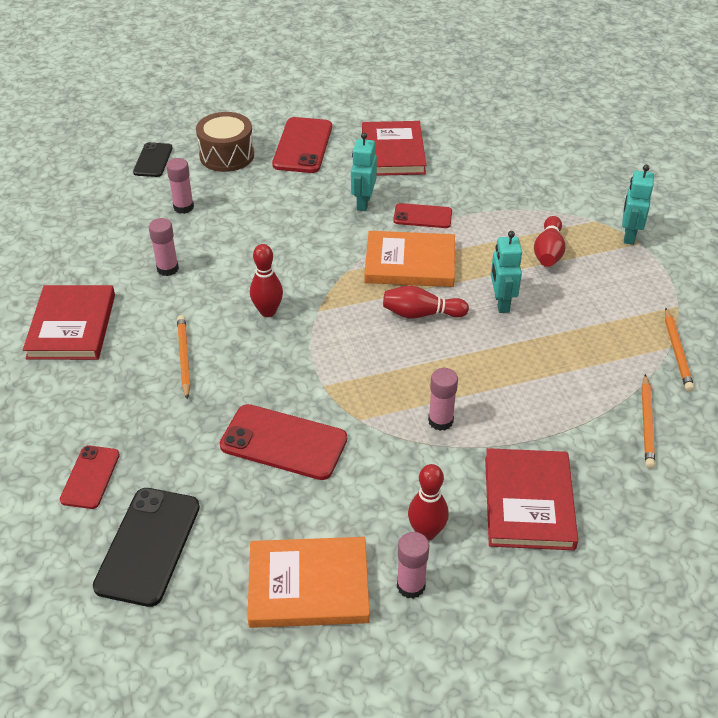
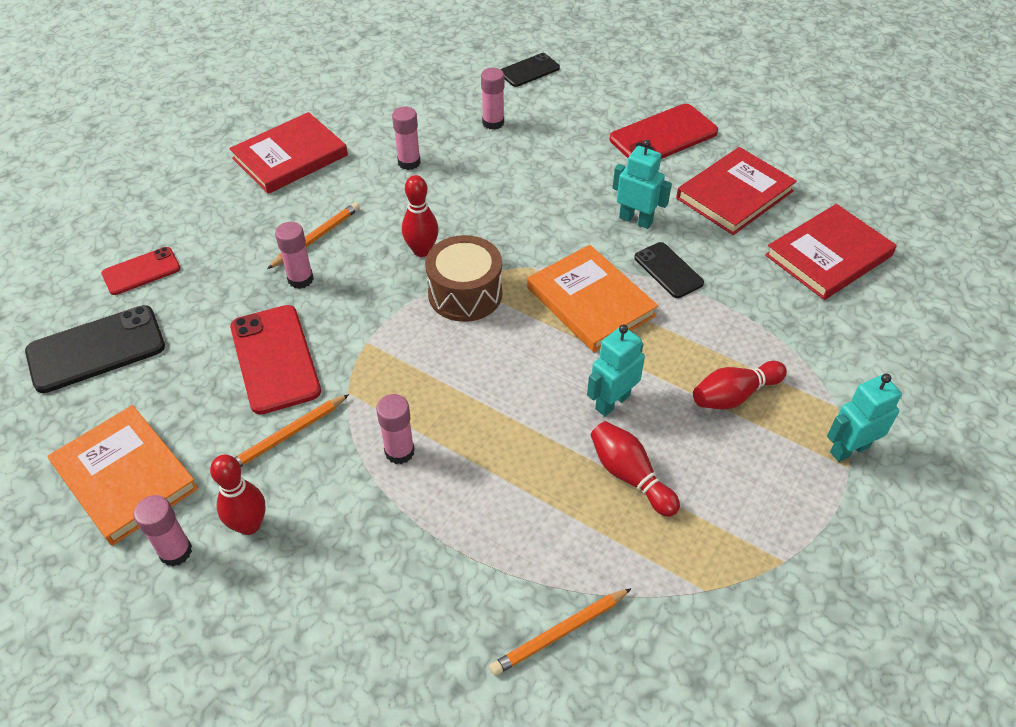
camera: 50 degrees right, 5 degrees up
brown drum [196,112,254,172] -> brown drum moved to [425,235,502,322]
turquoise robot [351,133,377,211] -> turquoise robot turned 60 degrees clockwise [613,140,672,229]
red bowling pin [383,286,469,319] -> red bowling pin moved to [591,421,680,517]
red phone [393,203,452,228] -> black phone [634,242,704,298]
red book [485,448,578,550] -> red book moved to [765,204,897,300]
orange pencil [665,308,694,392] -> orange pencil moved to [234,394,349,467]
none -> pink glue stick [275,222,314,289]

